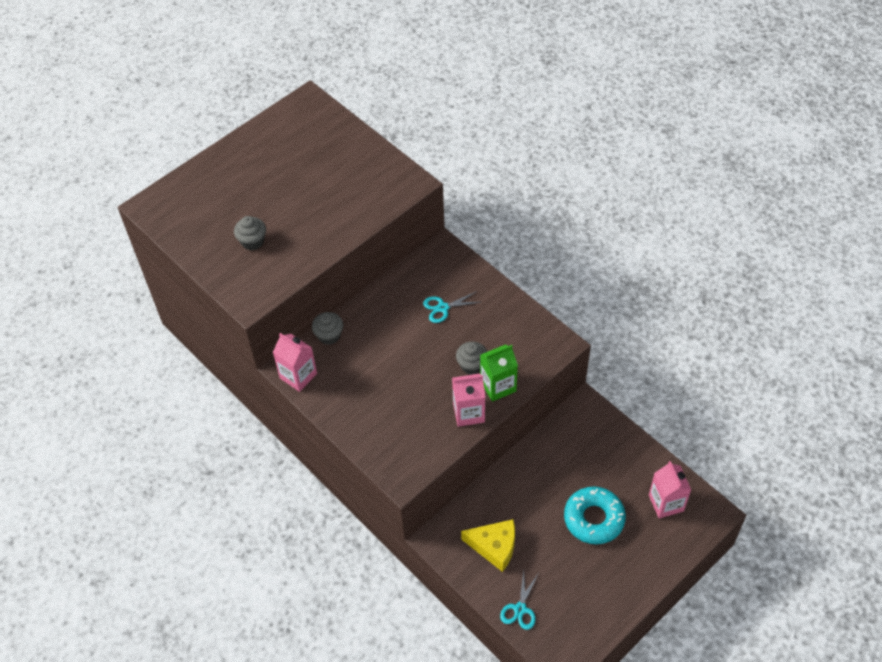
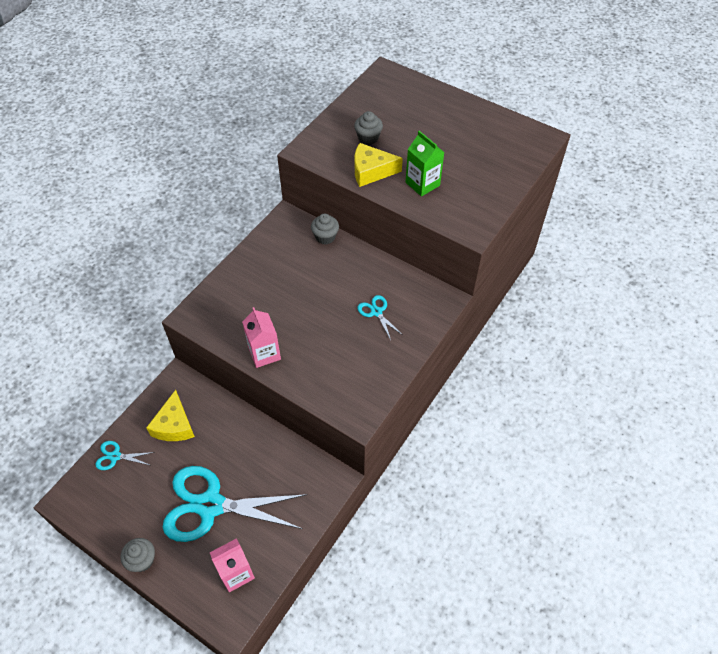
camera: 75 degrees right, 0 degrees up
pink carton [273,333,317,392] -> none
grey cupcake [456,342,487,375] -> grey cupcake moved to [121,538,155,572]
green carton [480,345,518,402] -> green carton moved to [406,131,445,196]
turquoise donut [564,486,626,544] -> turquoise scissors [163,466,307,542]
none -> yellow cheese [355,143,403,187]

